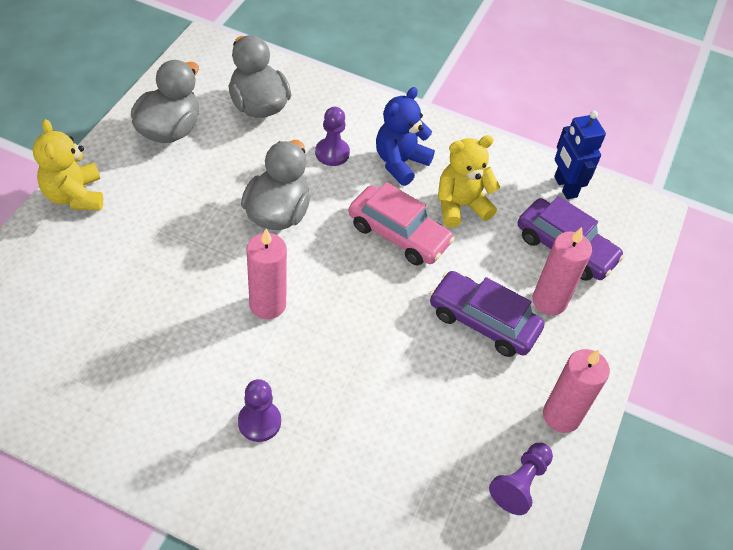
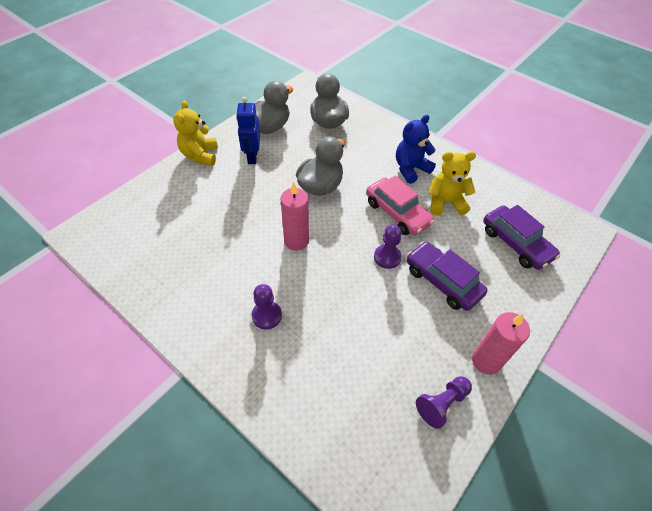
camera: 20 degrees right, 0 degrees up
purple pawn [315,107,350,166] -> purple pawn moved to [374,225,402,269]
pink candle [532,227,592,315] -> none
blue robot [554,111,606,199] -> blue robot moved to [236,97,260,164]

